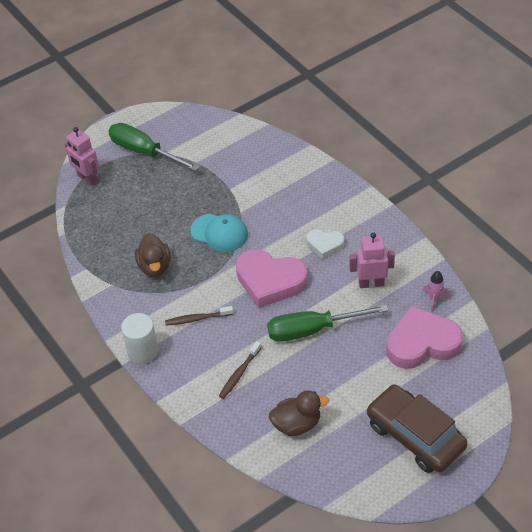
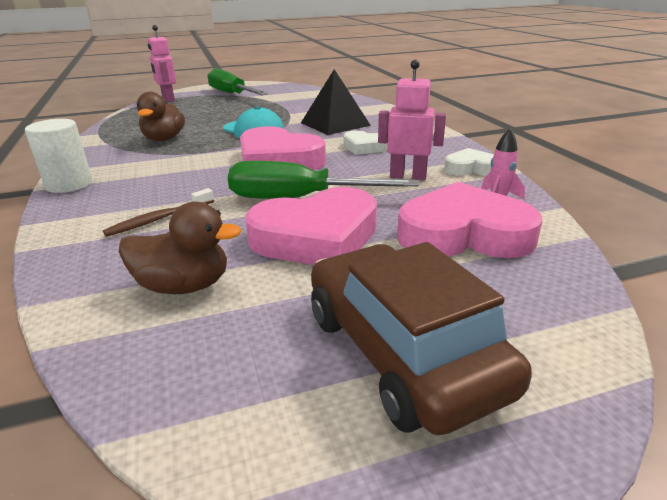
camera: 15 degrees right, 20 degrees down
brown toothbrush [165,306,233,326] -> none
none -> pink heart [245,187,377,265]
none -> black pyramid [301,69,371,135]
none -> white heart [444,148,494,175]

